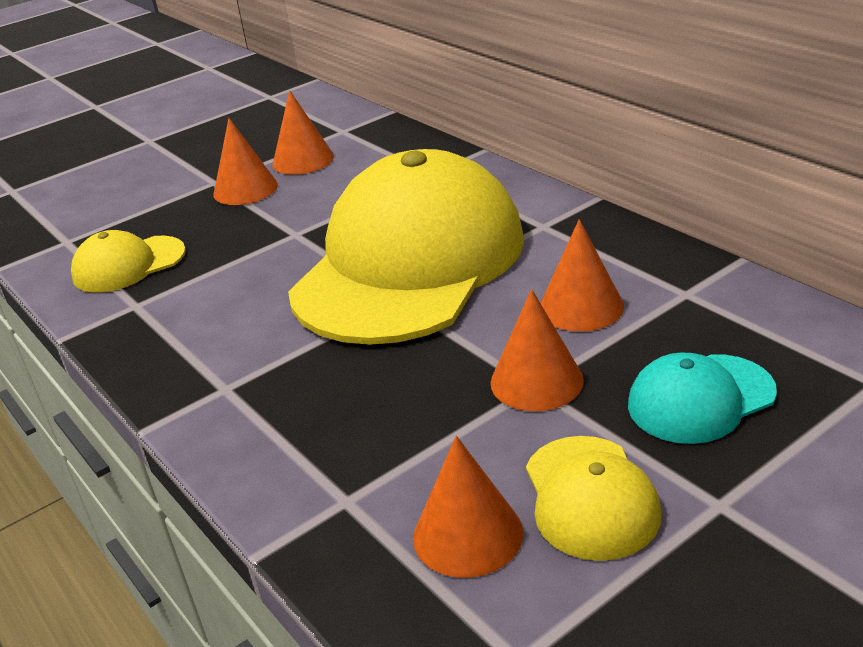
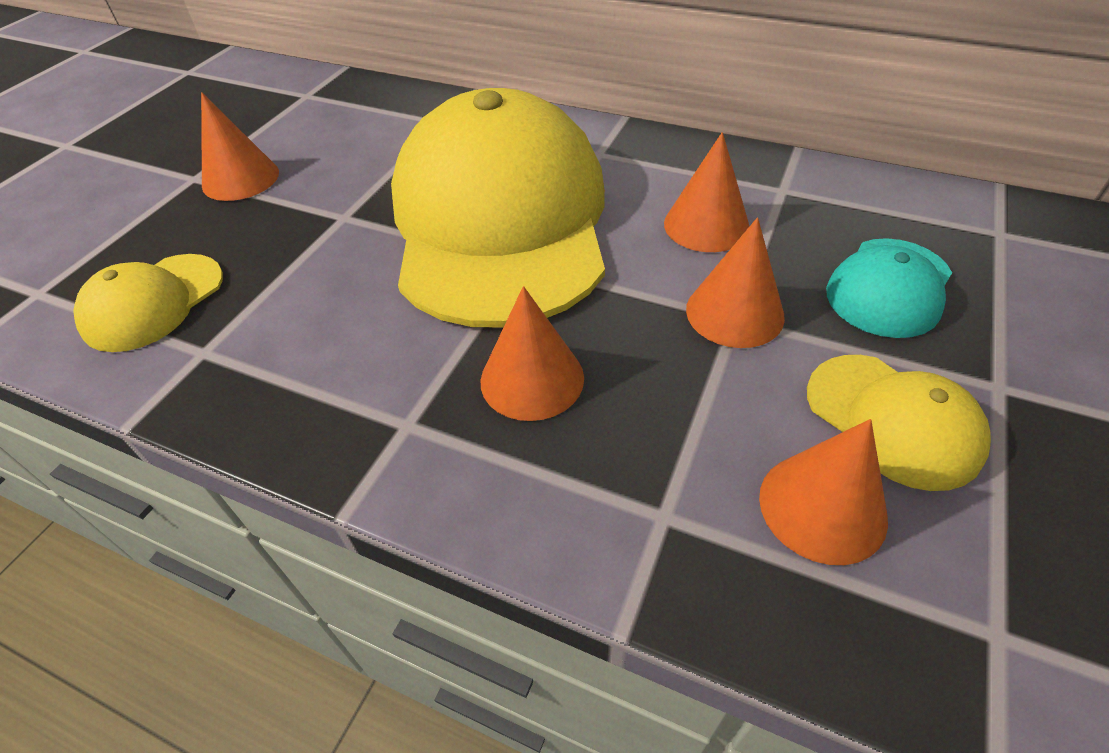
camera: 30 degrees left, 15 degrees up
orange cone [272,90,334,175] -> orange cone moved to [481,286,584,421]

